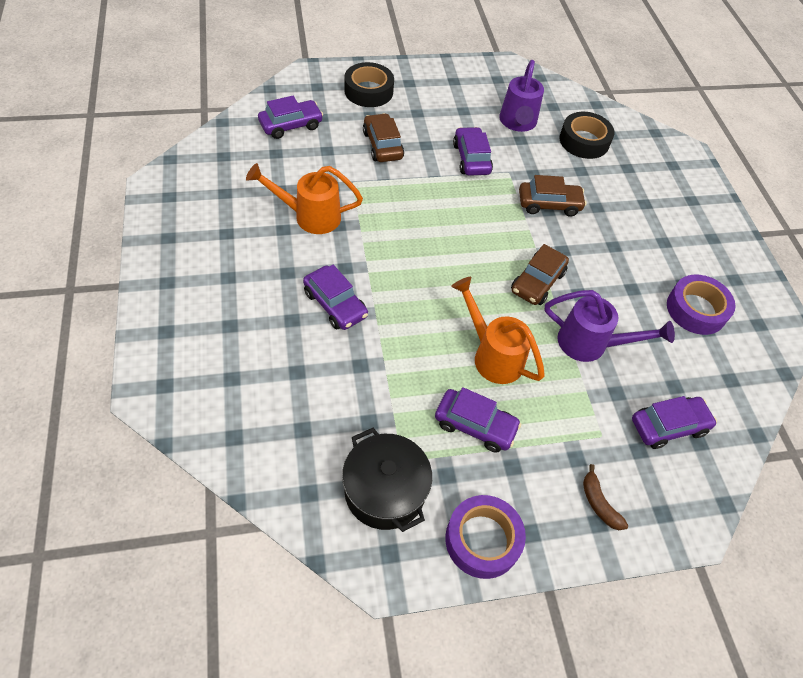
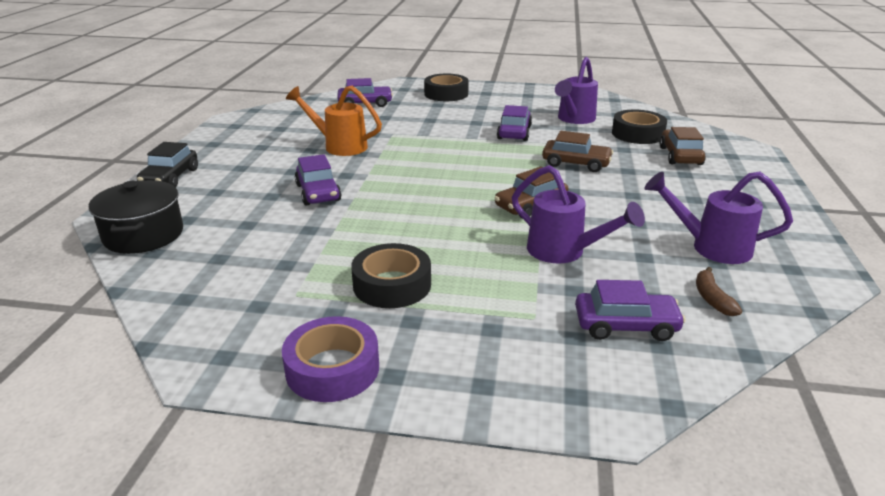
camera: 25 degrees right, 25 degrees down
black pot [342,428,432,532] -> black pot moved to [89,180,183,254]
brown car [363,113,404,162] -> brown car moved to [659,127,706,165]
purple car [435,387,521,453] -> black tape [351,243,431,308]
orange watering can [451,277,545,384] -> none
brown banana [583,464,628,530] -> brown banana moved to [696,267,742,316]
purple tape [667,275,735,335] -> purple watering can [644,172,793,264]
none -> black car [137,142,198,187]

